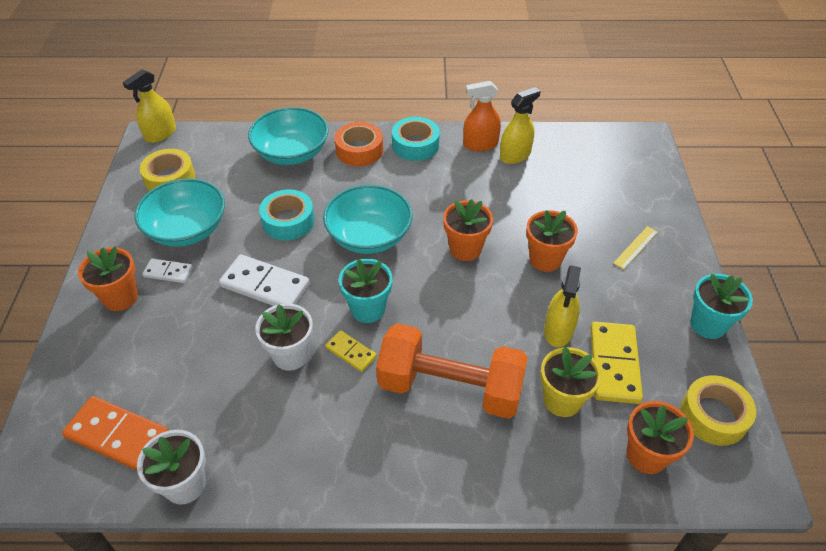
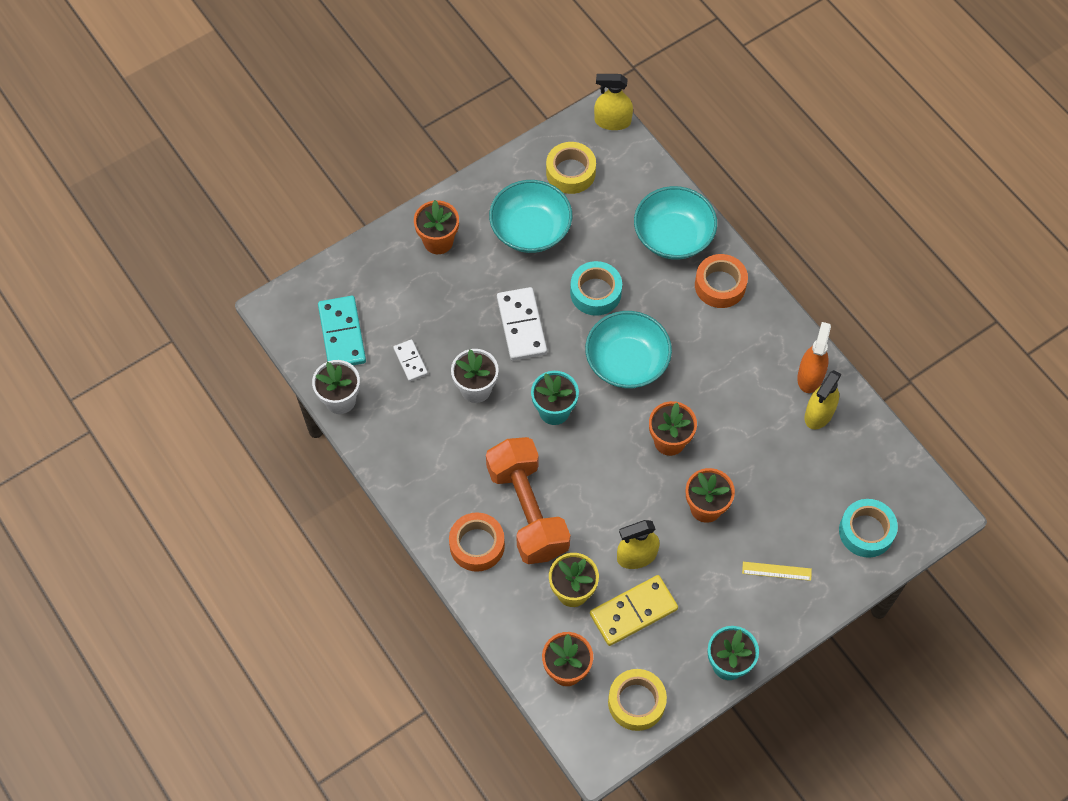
camera: 55 degrees right, 15 degrees up
orange domino [62,396,169,471] -> turquoise domino [318,296,366,365]
white domino [142,258,193,283] -> white domino moved to [393,339,428,382]
yellow domino [325,330,377,372] -> none
turquoise tape [392,117,440,161] -> turquoise tape moved to [839,499,898,558]
orange spray bottle [463,81,501,151] -> orange spray bottle turned 60 degrees clockwise [797,322,831,393]
yellow spray bottle [500,87,541,164] -> yellow spray bottle turned 105 degrees clockwise [804,370,842,429]
none -> orange tape [449,512,505,572]

